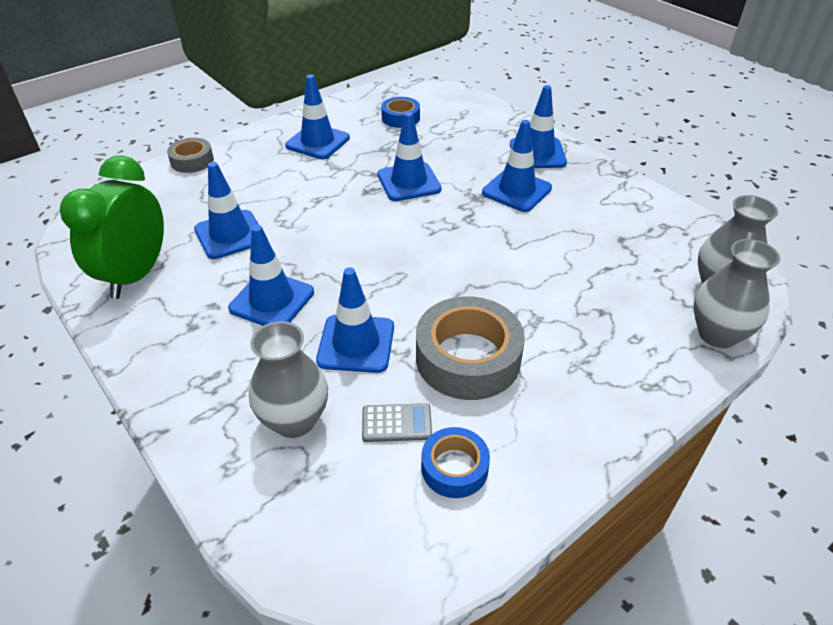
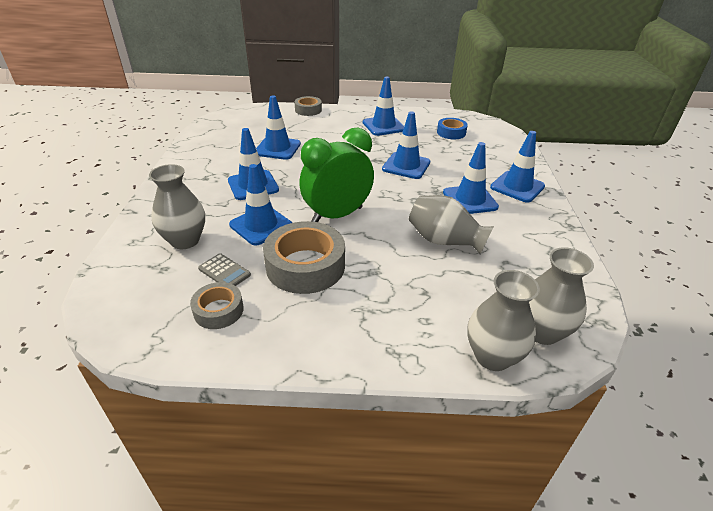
camera: 40 degrees right, 5 degrees down
green clock [60,155,164,299] -> green clock moved to [299,128,374,222]
blue tape [421,427,490,498] -> grey tape [190,282,244,329]
none -> grey vase [409,195,494,254]

